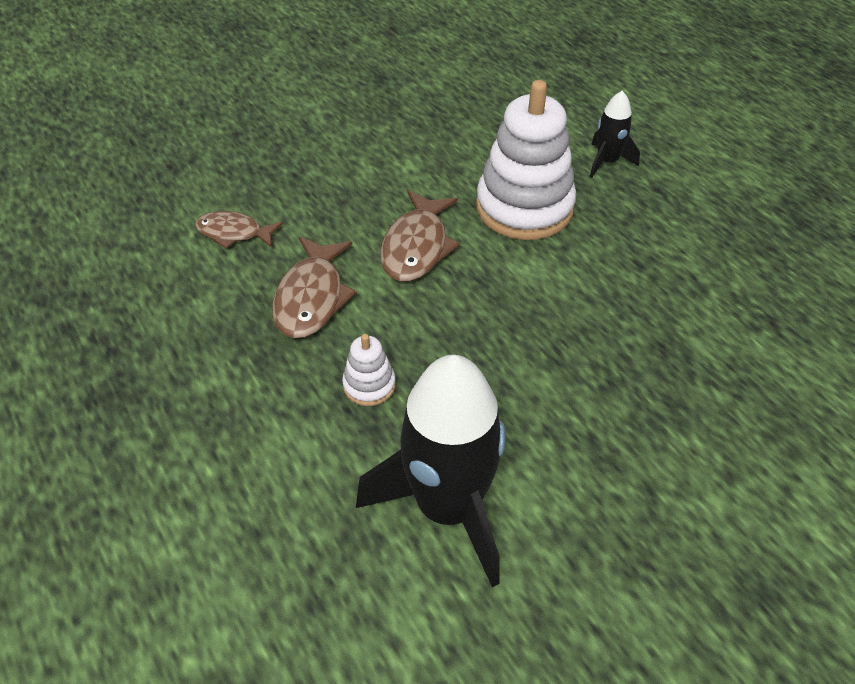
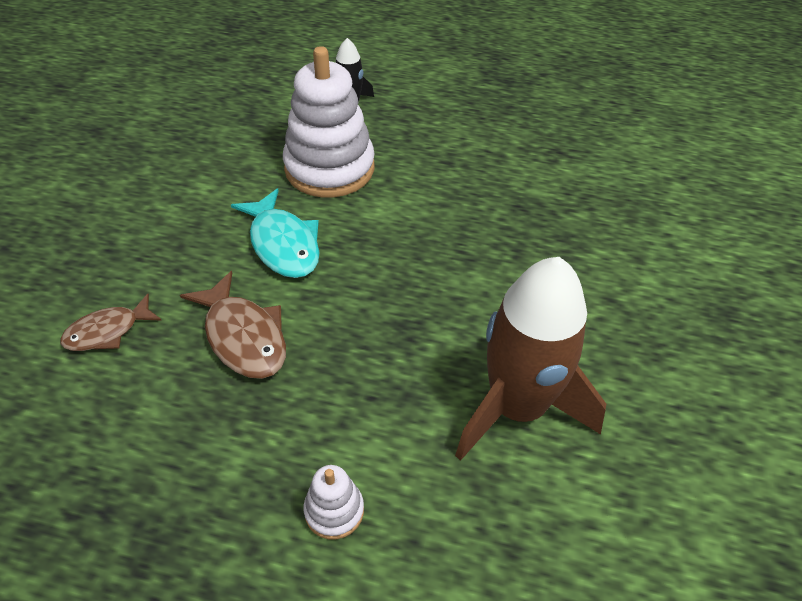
camera: 45 degrees left, 0 degrees up
white stacking toy [342,334,396,406] -> white stacking toy moved to [304,465,364,539]
black rocket [356,355,506,587] -> brown rocket [455,257,606,461]
brown fish [380,190,460,282] -> turquoise fish [231,188,320,278]

